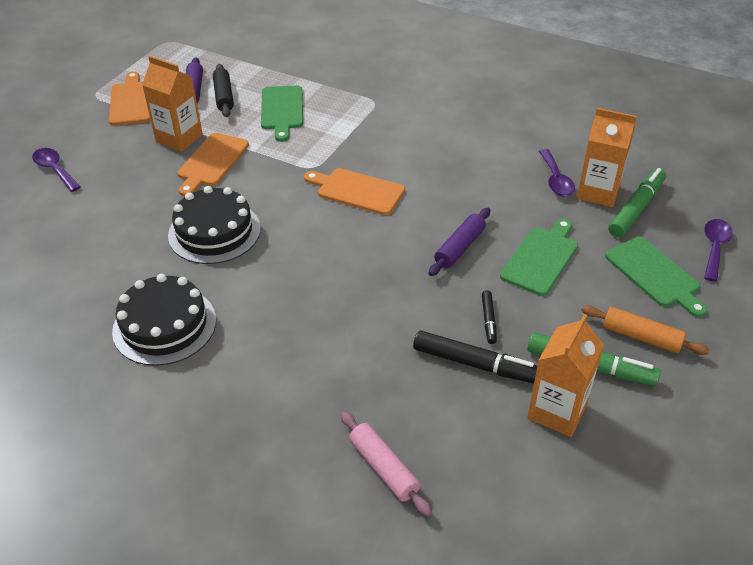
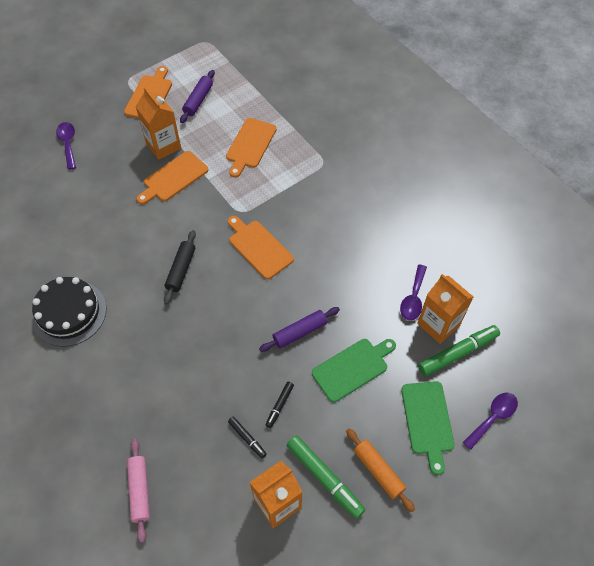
camera: 25 degrees right, 15 degrees up
black cake [168,186,261,264] -> none
black rolling pin [213,64,234,117] -> black rolling pin moved to [164,230,196,305]
green cutting board [261,85,303,142] -> orange cutting board [226,118,277,178]
black marker [413,330,537,383] -> black marker [228,417,267,458], size x0.53

